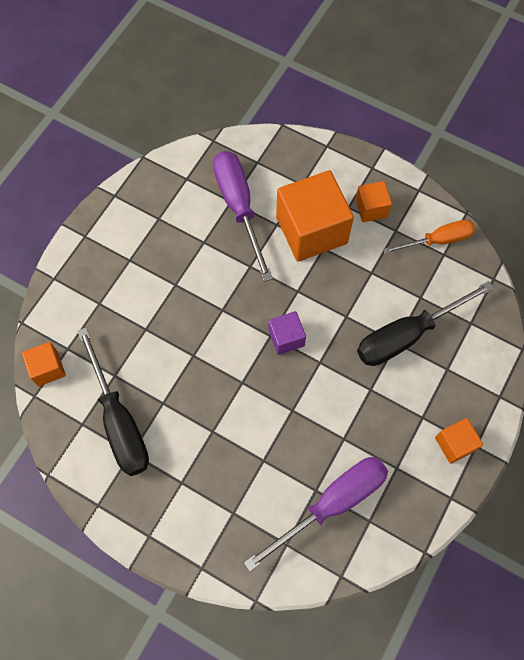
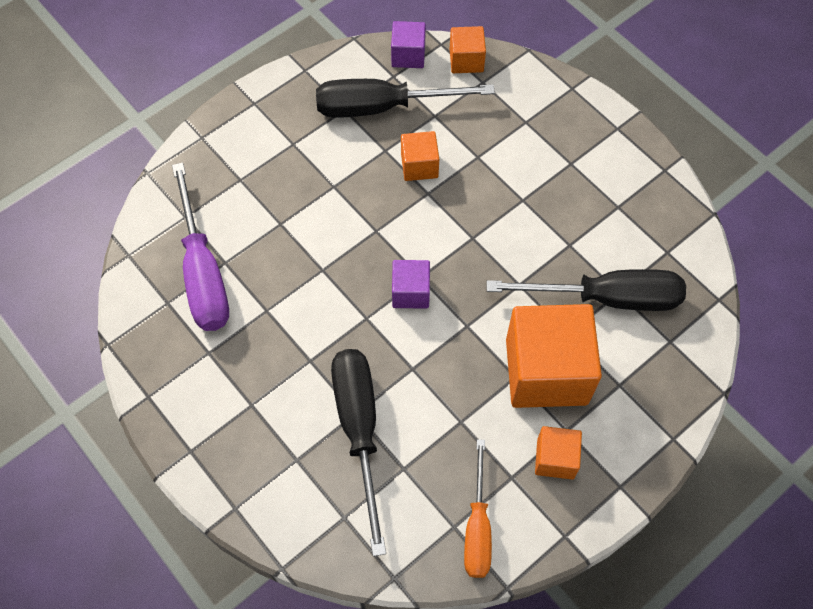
camera: 110 degrees right, 5 degrees down
purple screwdriver [213,151,273,282] -> black screwdriver [487,269,686,311]
orange cube [435,418,483,464] -> orange cube moved to [401,131,439,181]
none -> purple cube [391,21,426,68]

